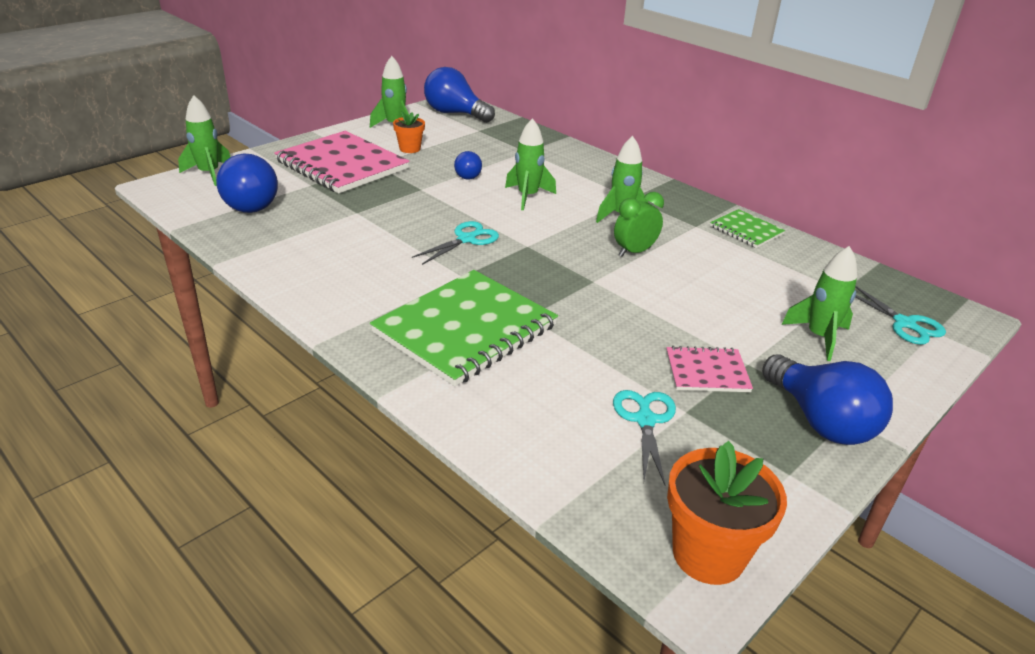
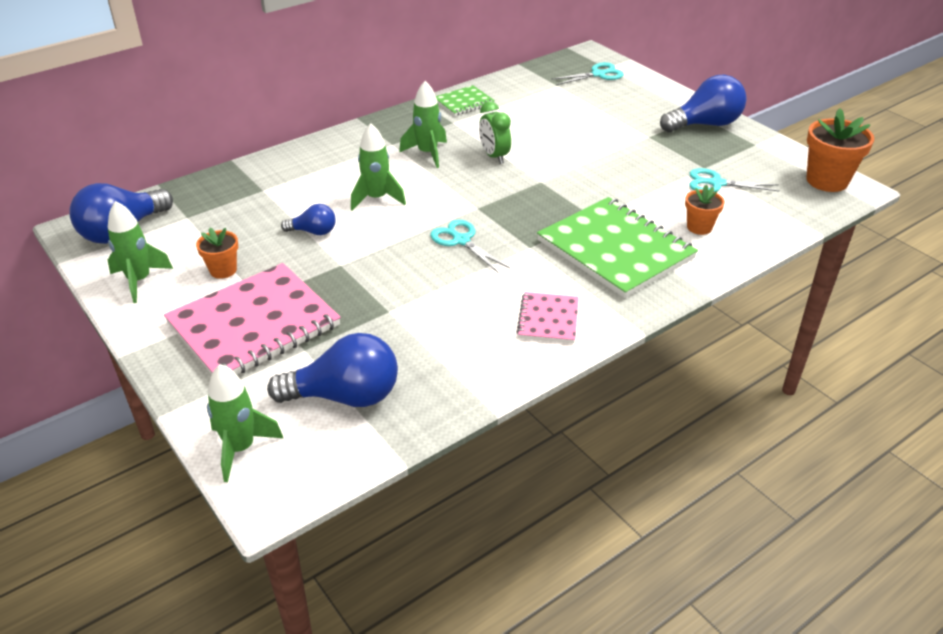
camera: 80 degrees left, 5 degrees up
pink notebook [666,346,753,392] -> pink notebook moved to [516,292,579,343]
green rocket [781,246,857,361] -> none
none -> orange flower pot [685,185,725,235]

